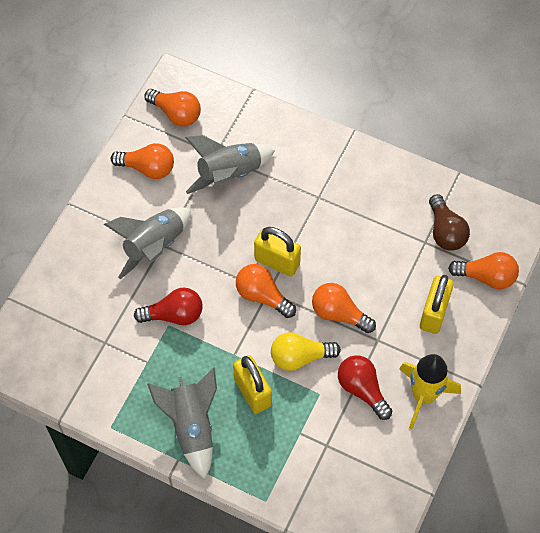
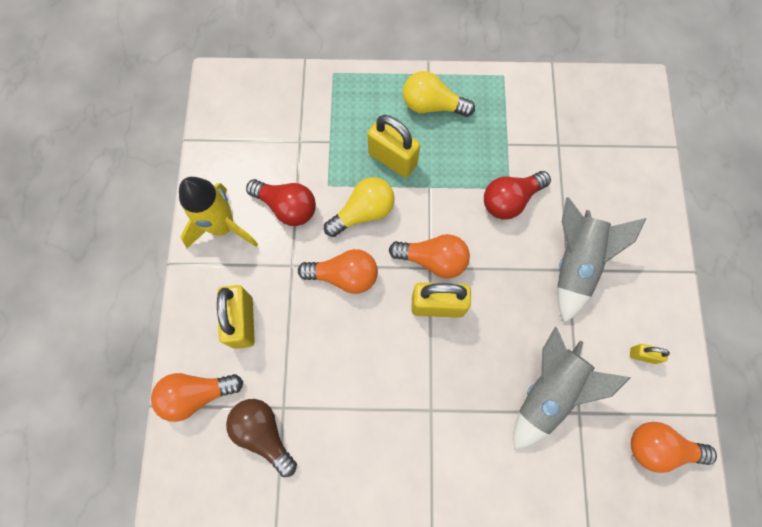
camera: 155 degrees right, 10 degrees up
orange light bulb [111,143,174,179] -> yellow padlock [630,344,670,364]
grey rocket [147,367,217,479] -> yellow light bulb [403,71,475,117]

